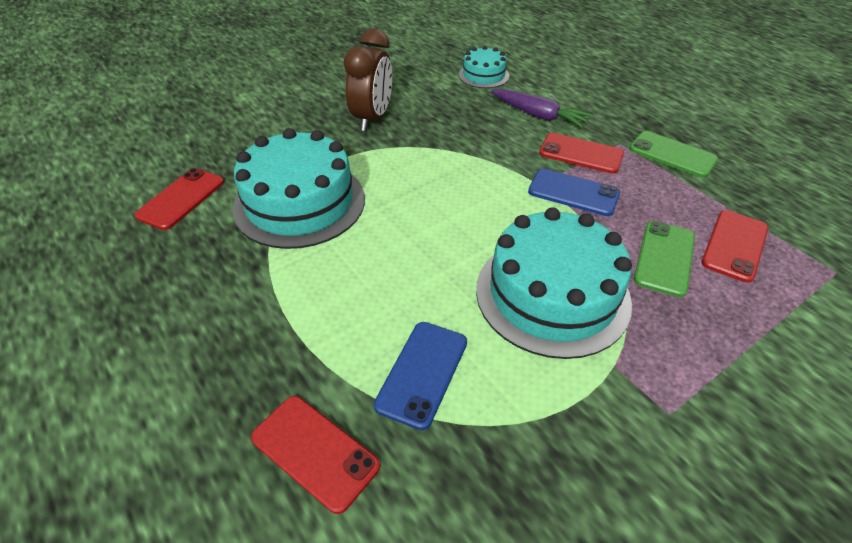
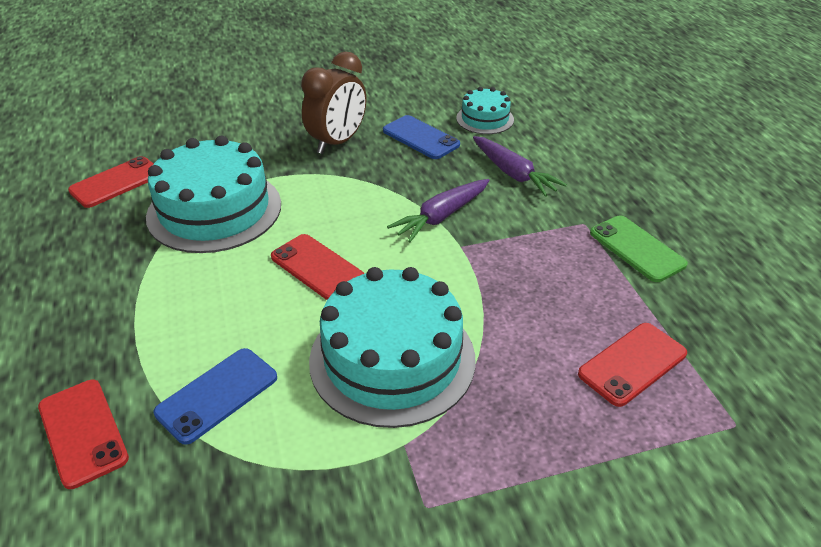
camera: 20 degrees right, 5 degrees down
blue phone [528,169,620,216] -> blue phone moved to [383,115,460,159]
red phone [539,133,624,174] -> red phone moved to [271,234,364,300]
green phone [634,221,695,297] -> none
none -> purple carrot [387,179,490,242]

